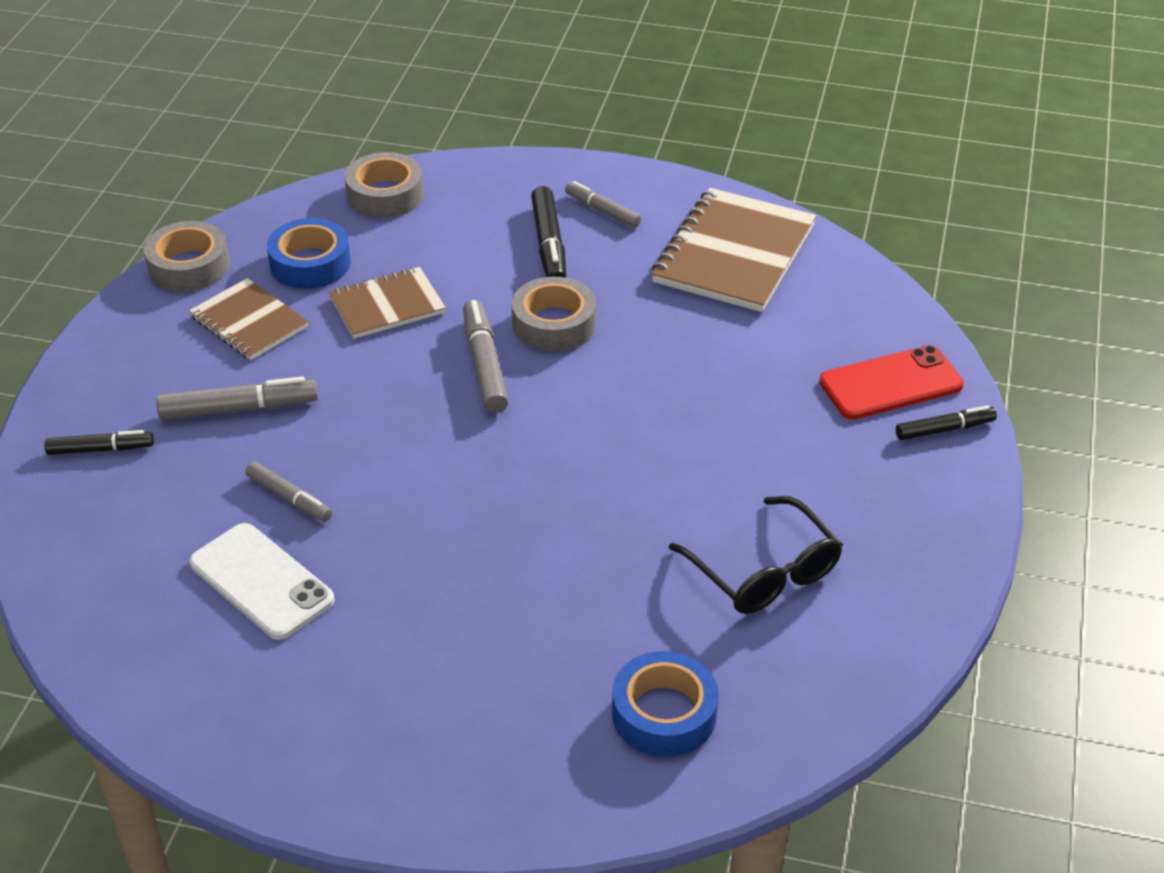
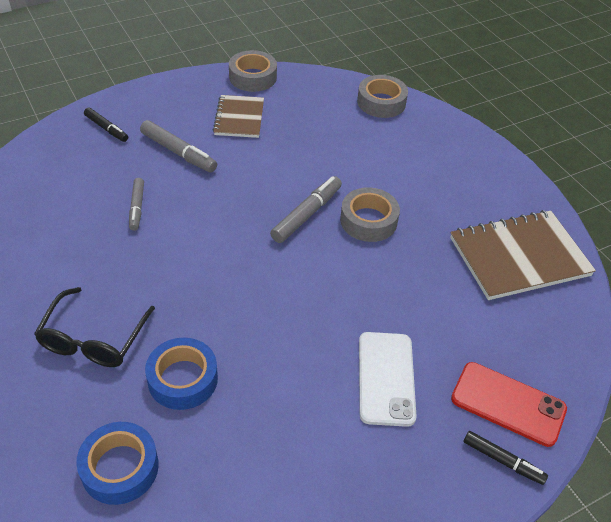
camera: 45 degrees right, 5 degrees up
white phone [189,523,335,640] -> white phone moved to [359,332,416,427]
blue tape [267,218,351,289] -> blue tape moved to [145,338,218,410]
brown notebook [329,267,446,339] -> none
black marker [531,186,566,278] -> none
grey marker [565,181,641,228] -> none
black glasses [669,496,843,614] -> black glasses moved to [34,287,155,367]

